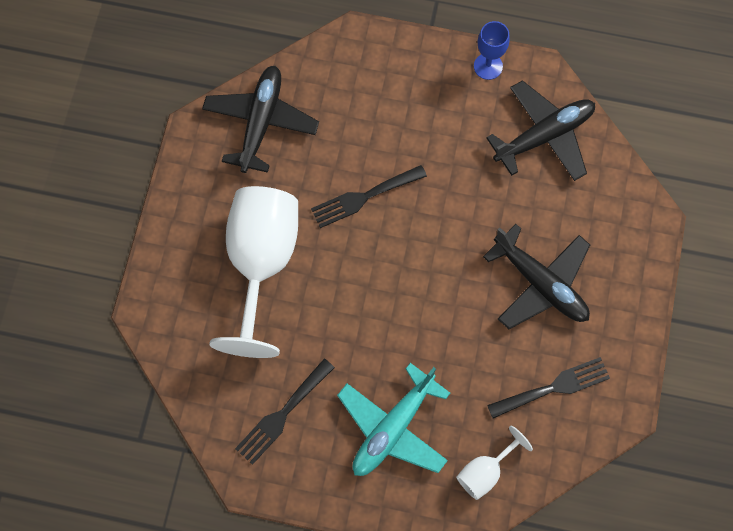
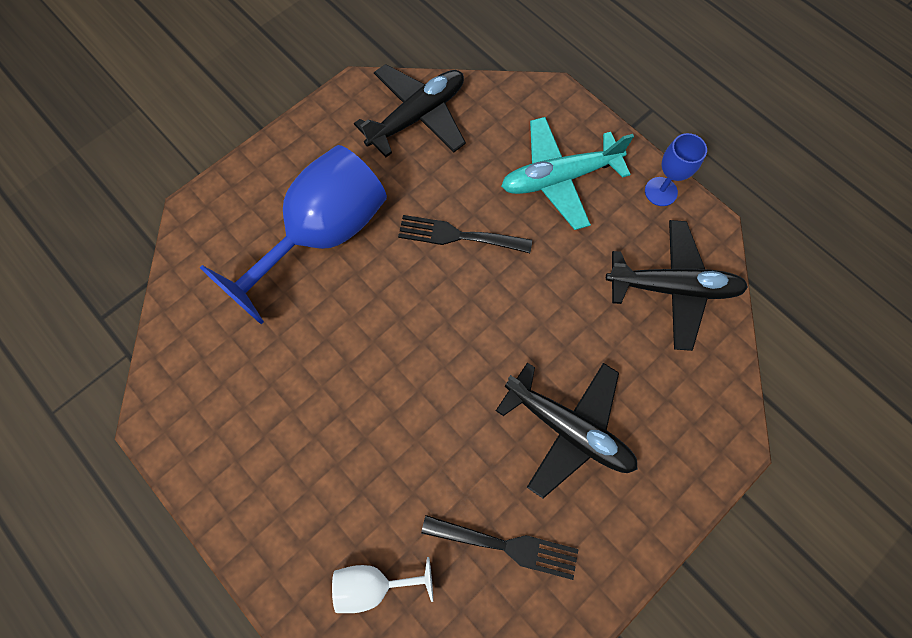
camera: 35 degrees right, 0 degrees up
white goblet [209,186,298,358] -> blue goblet [199,145,387,324]
black fork [235,359,335,465] -> none
turquoise plane [337,363,450,476] -> turquoise plane moved to [501,117,634,230]
black plane [483,224,590,329] -> black plane turned 45 degrees counterclockwise [496,363,638,498]

